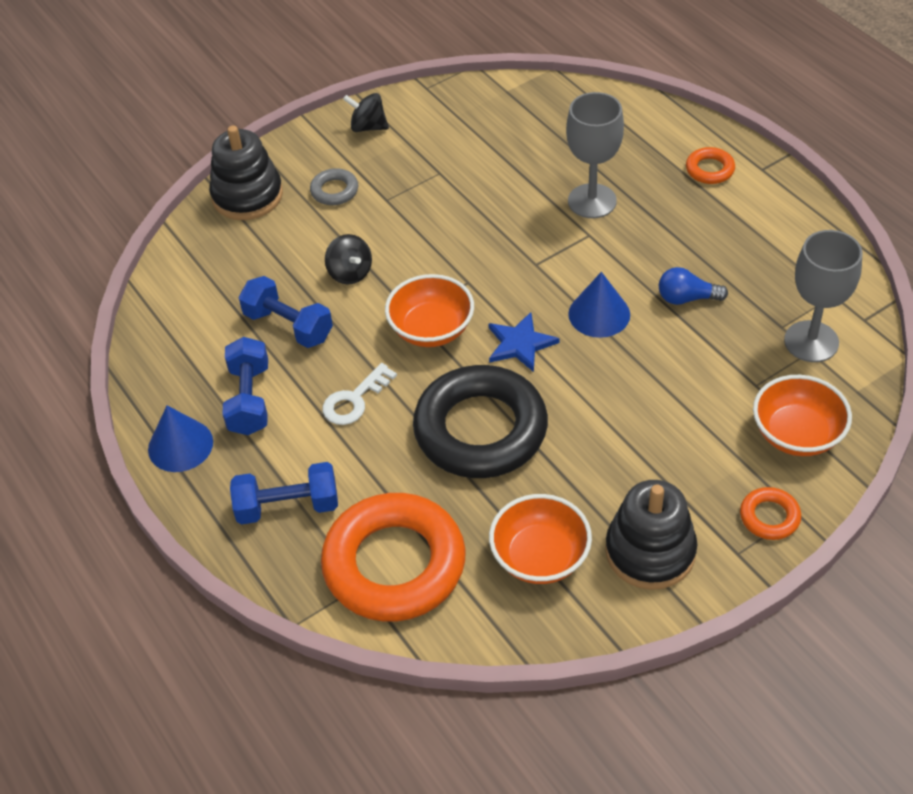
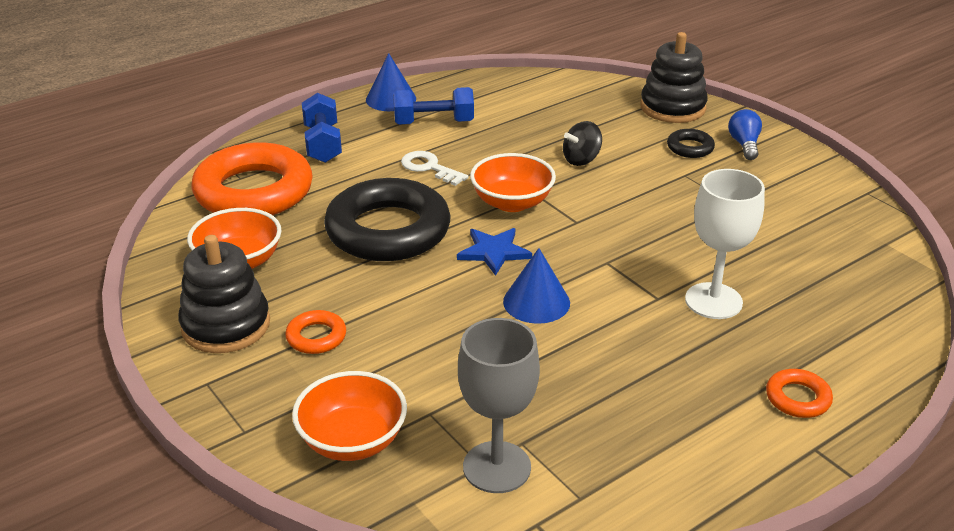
camera: 85 degrees right, 15 degrees down
blue dumbbell [239,276,333,348] -> none
grey ring [310,168,358,205] -> black ring [667,129,715,158]
black spinning top [343,93,389,132] -> none
grey goblet [566,92,624,218] -> white goblet [685,169,765,319]
blue light bulb [659,267,728,305] -> blue light bulb moved to [728,109,762,160]
orange ring [740,487,801,540] -> orange ring moved to [285,310,346,354]

